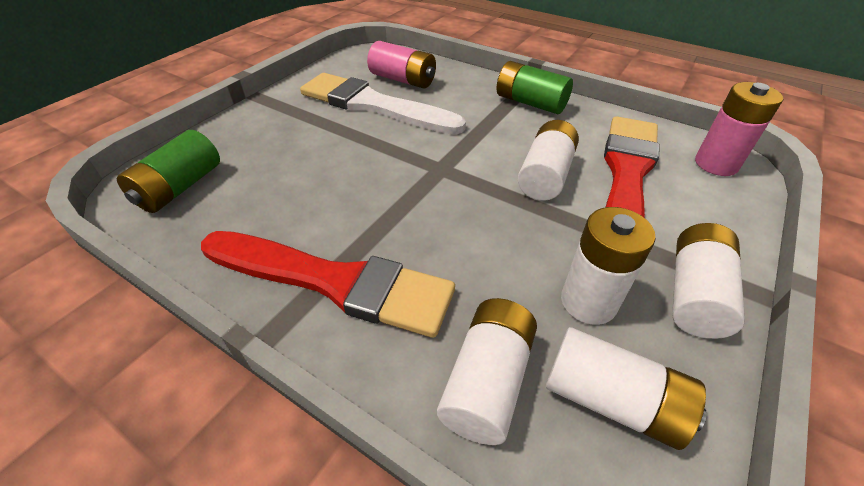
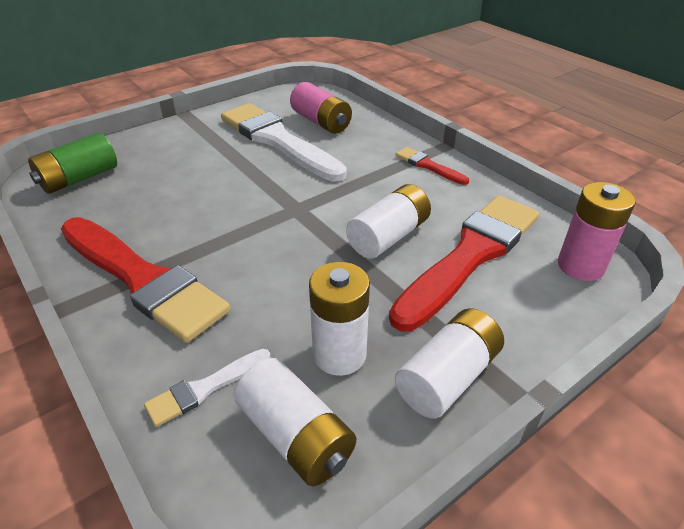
camera: 20 degrees right, 5 degrees down
white battery [437,298,537,445] -> white brush [144,349,271,427]
green battery [497,61,573,114] -> red brush [396,147,469,185]

